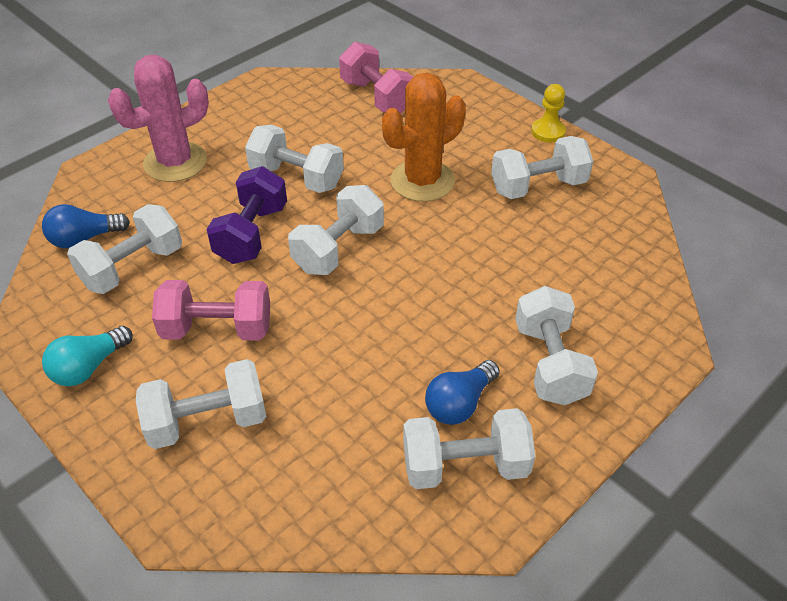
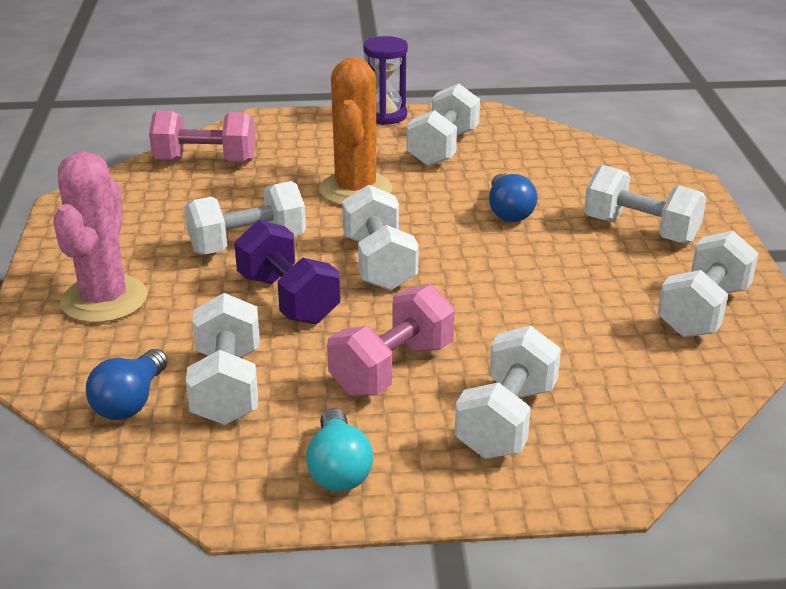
camera: 50 degrees left, 15 degrees down
blue light bulb [425,360,500,425] -> blue light bulb moved to [489,174,537,222]
yellow pawn [531,84,566,143] -> purple hourglass [364,36,408,125]

